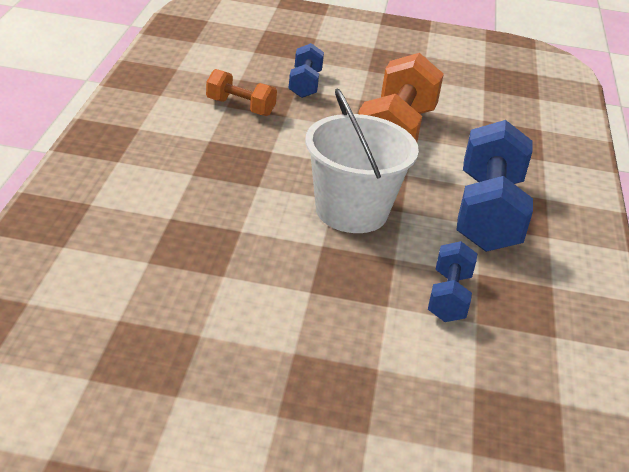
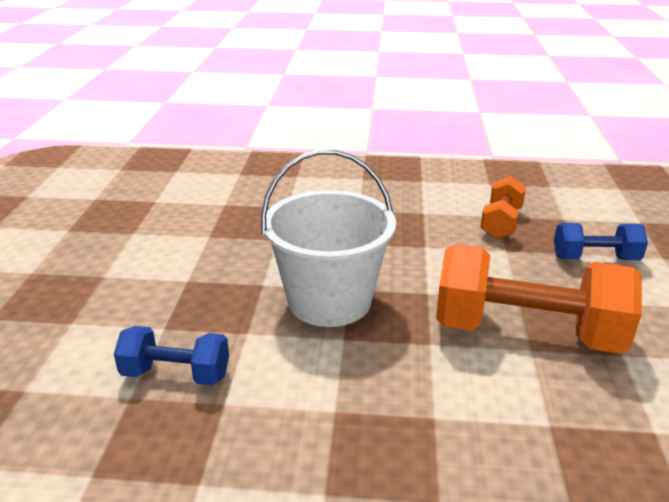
camera: 90 degrees right, 5 degrees down
blue dumbbell [456,120,533,252] -> none

